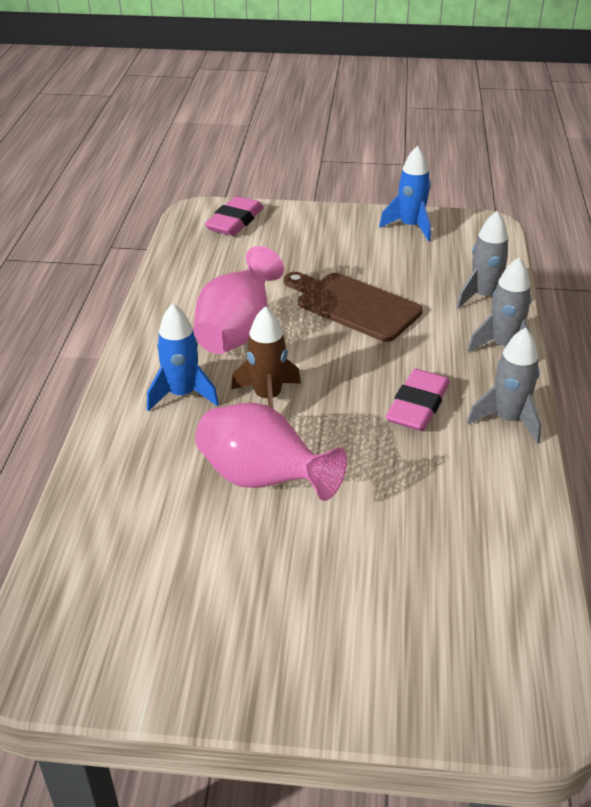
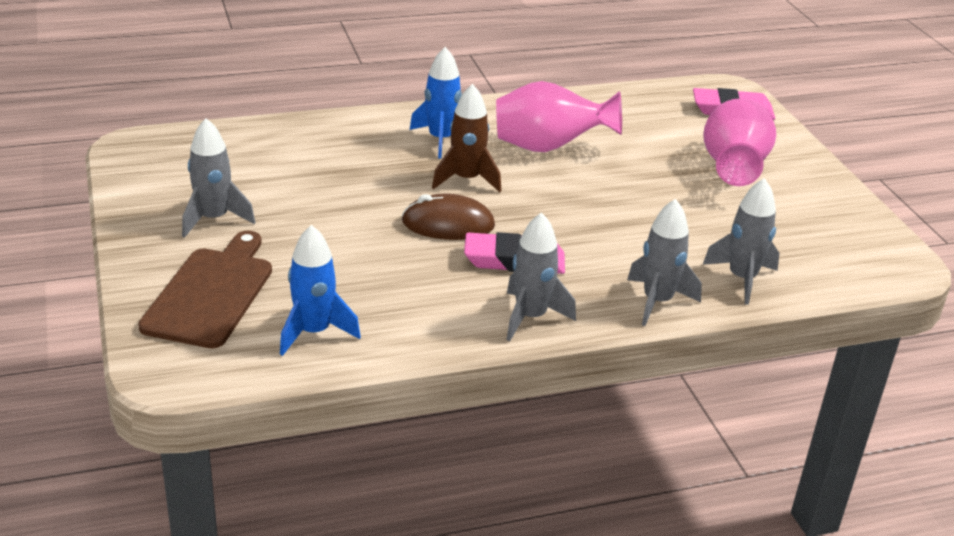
camera: 65 degrees right, 5 degrees down
pink vase [195,403,347,501] -> pink vase moved to [703,98,776,186]
brown cutting board [284,272,423,342] -> brown cutting board moved to [138,231,272,348]
blue rocket [379,146,431,241] -> blue rocket moved to [280,225,361,356]
none -> grey rocket [182,118,255,238]
none -> brown mouse [402,193,495,240]

